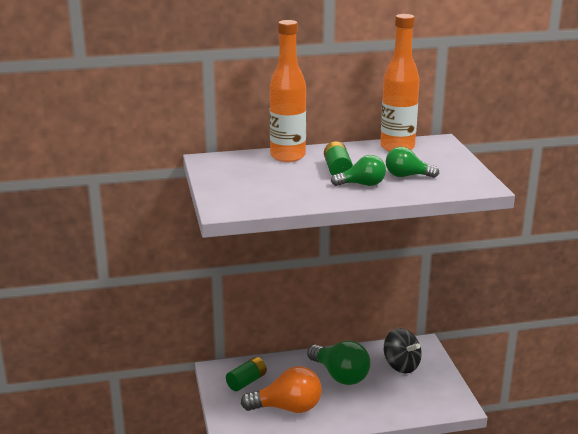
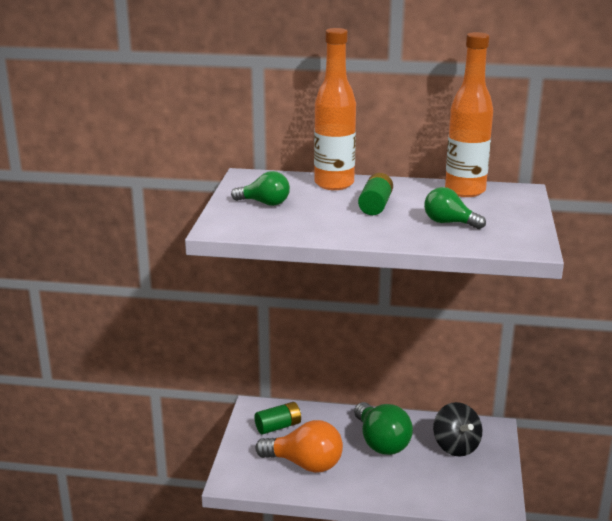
camera: 20 degrees right, 0 degrees up
green light bulb [331,155,386,186] -> green light bulb moved to [231,171,290,206]

